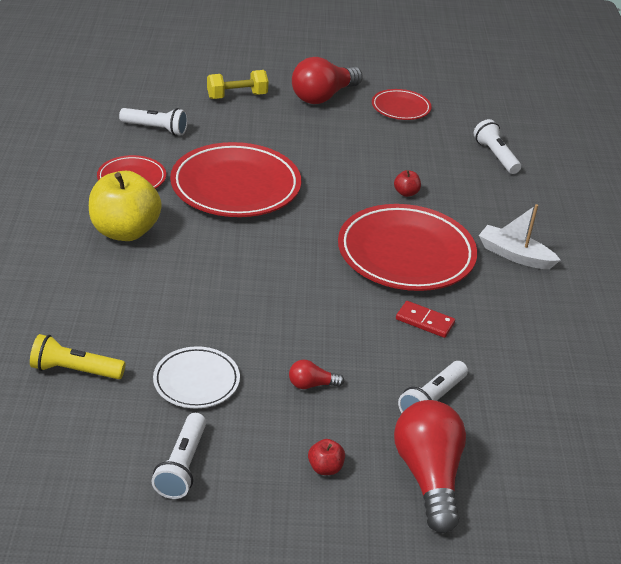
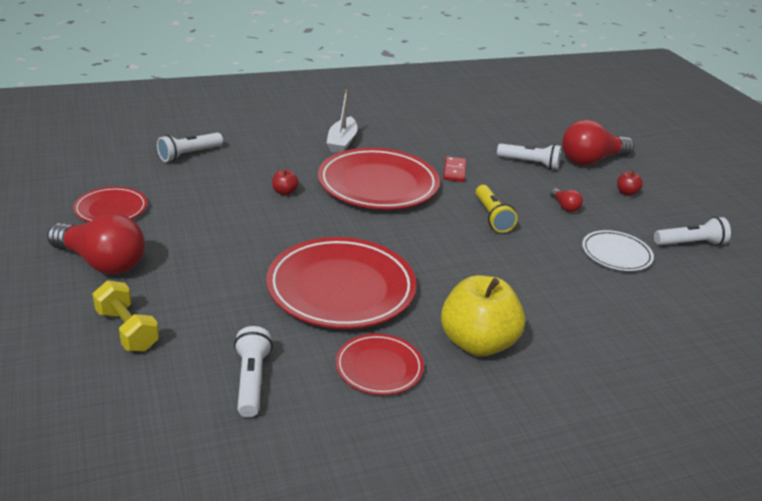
camera: 110 degrees left, 5 degrees down
yellow flashlight [30,334,125,379] -> yellow flashlight moved to [476,185,518,233]

